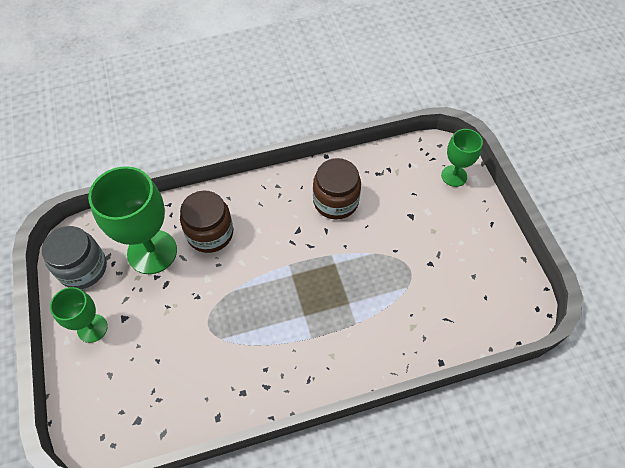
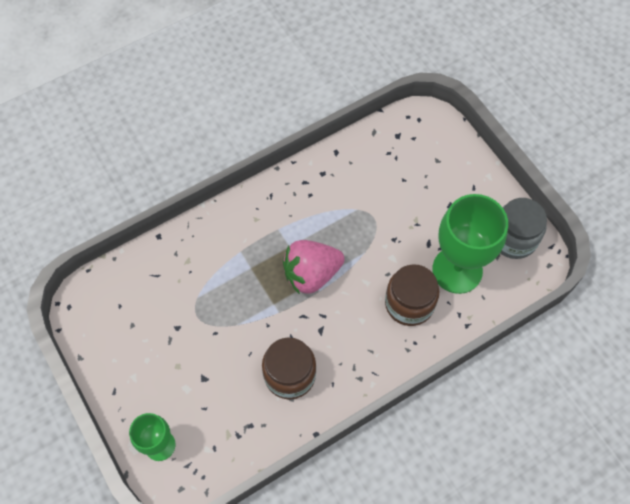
camera: 165 degrees right, 5 degrees up
green goblet [50,287,108,343] -> none
none -> pink strawberry [283,240,345,294]

